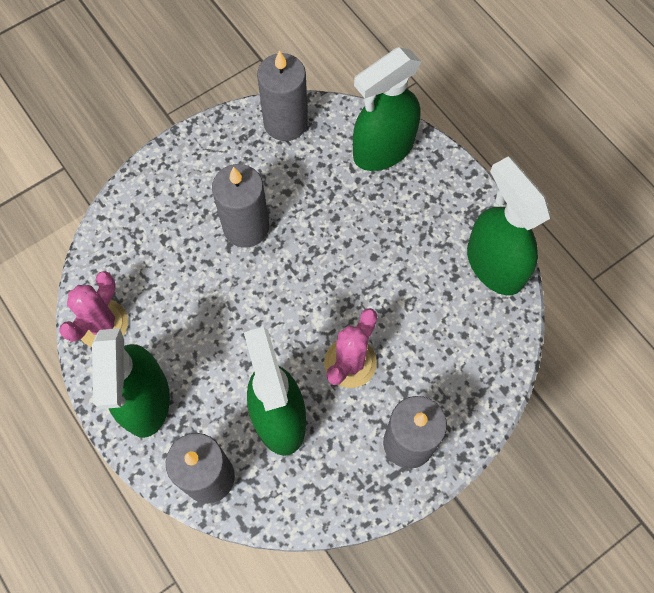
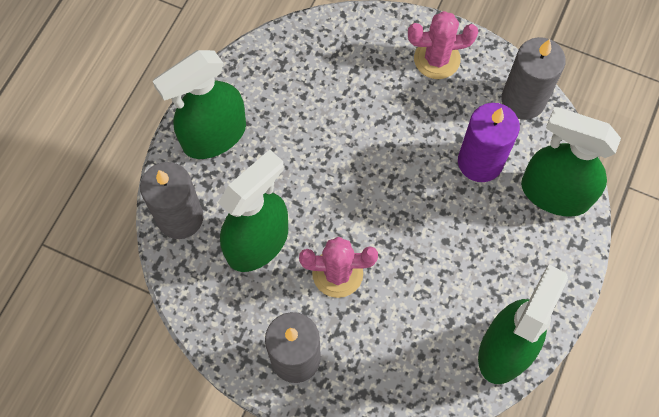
camera: 60 degrees right, 0 degrees up
pink cactus [59,271,128,347] -> pink cactus moved to [408,11,478,79]
grey candle [212,164,269,248] -> none
none -> purple candle [458,103,520,182]

